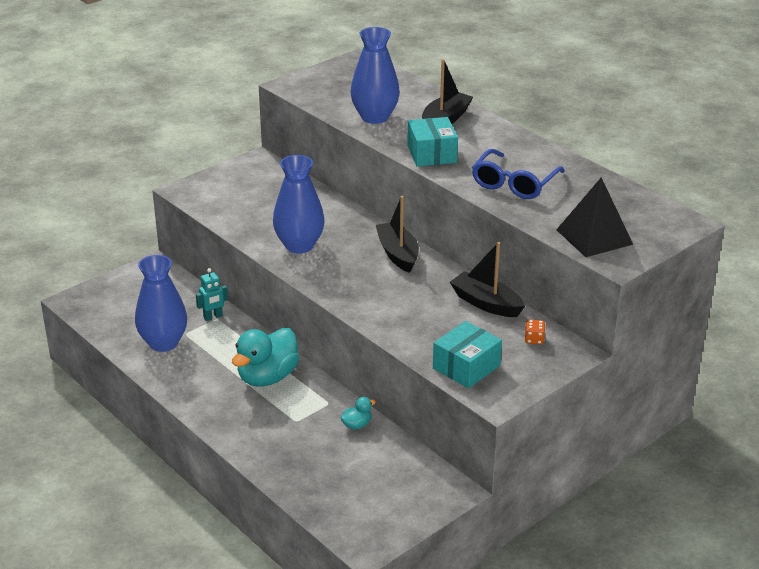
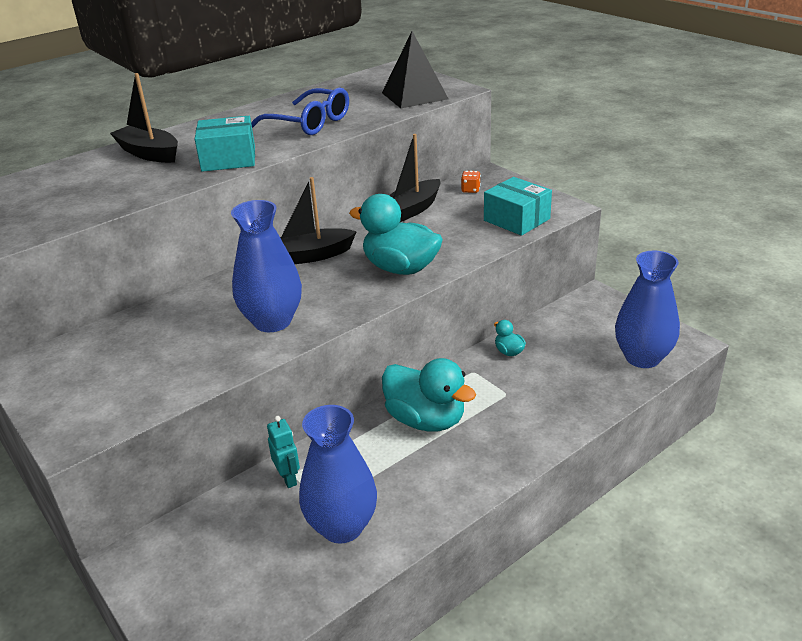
camera: 85 degrees left, 0 degrees up
blue vase [350,27,400,124] -> blue vase moved to [615,251,680,368]
none -> turquoise duck [349,194,443,275]

